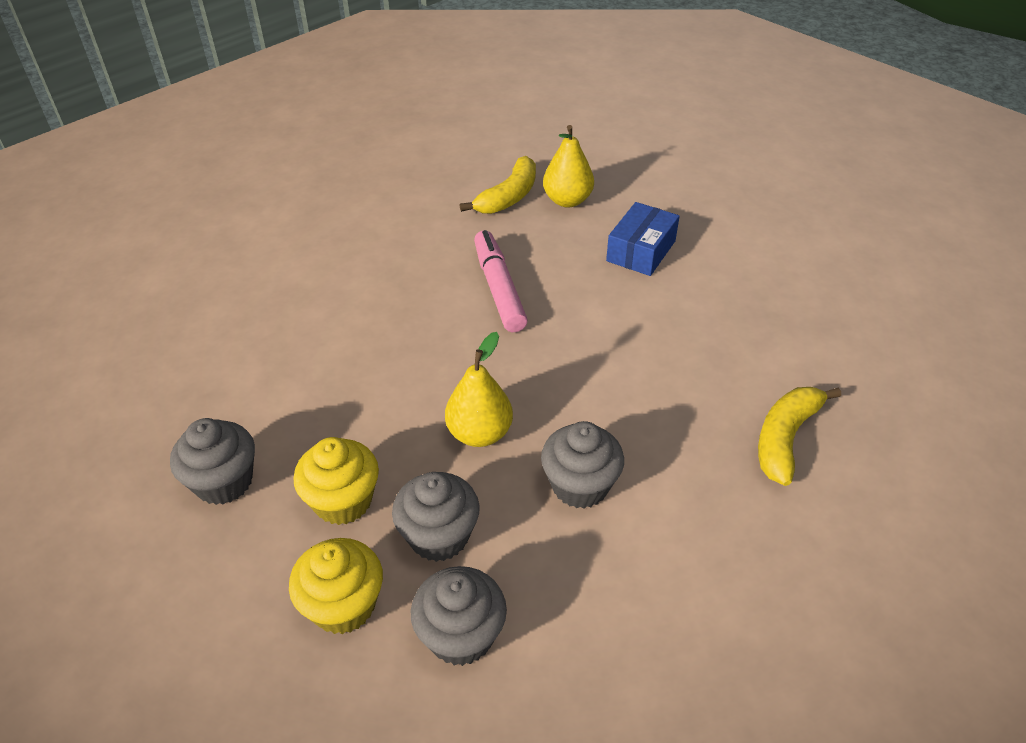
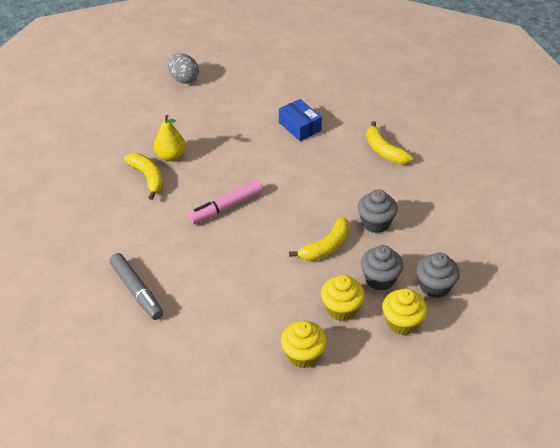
camera: 65 degrees left, 0 degrees up
grey cupcake [170,418,255,505] -> yellow cupcake [281,321,327,368]
yellow pear [445,332,513,447] -> yellow banana [289,217,350,261]
pink marker [474,230,528,332] -> pink marker turned 45 degrees counterclockwise [188,180,263,224]
blue box [606,202,680,276] -> blue box moved to [279,99,322,141]
none -> grey marker [109,253,163,320]
none -> grey egg [167,53,199,84]

